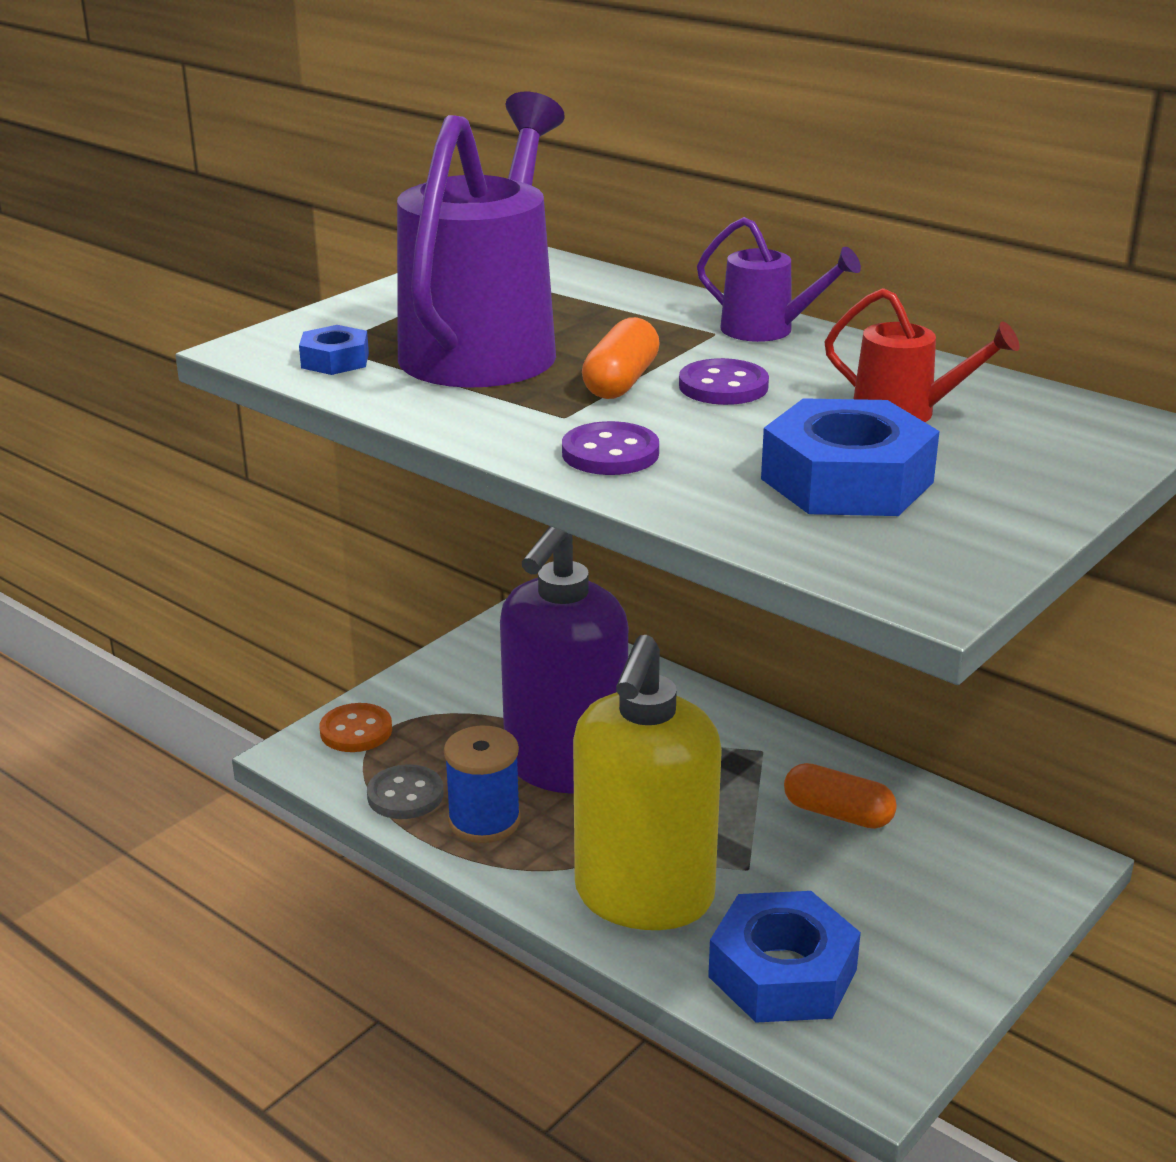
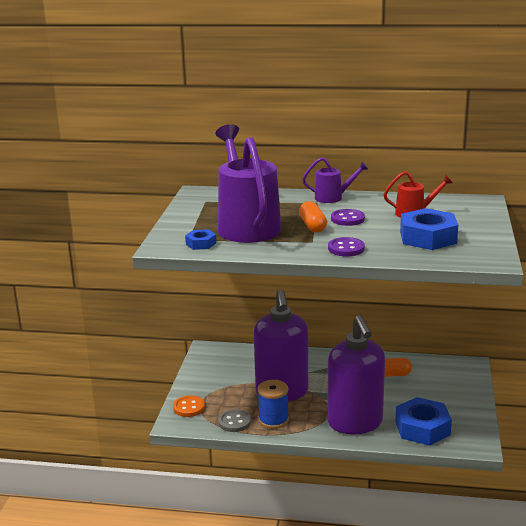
camera: 30 degrees left, 5 degrees down
yellow soap dispenser [573,635,722,930] -> purple soap dispenser [327,315,385,434]

